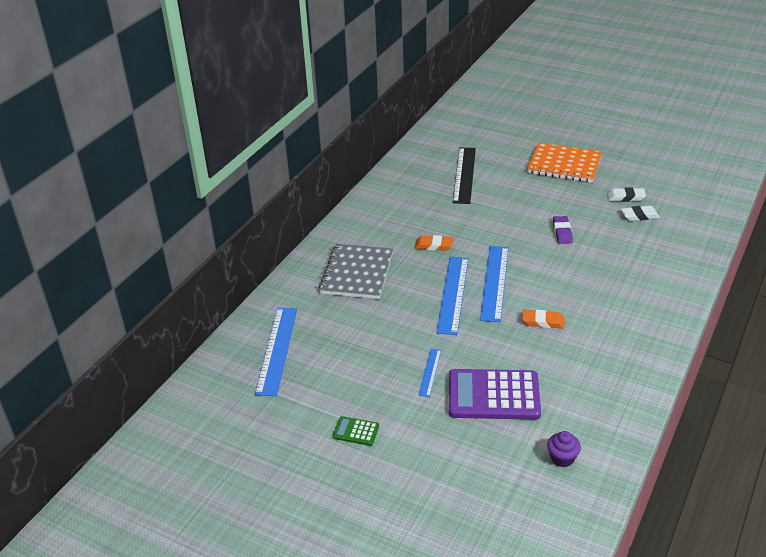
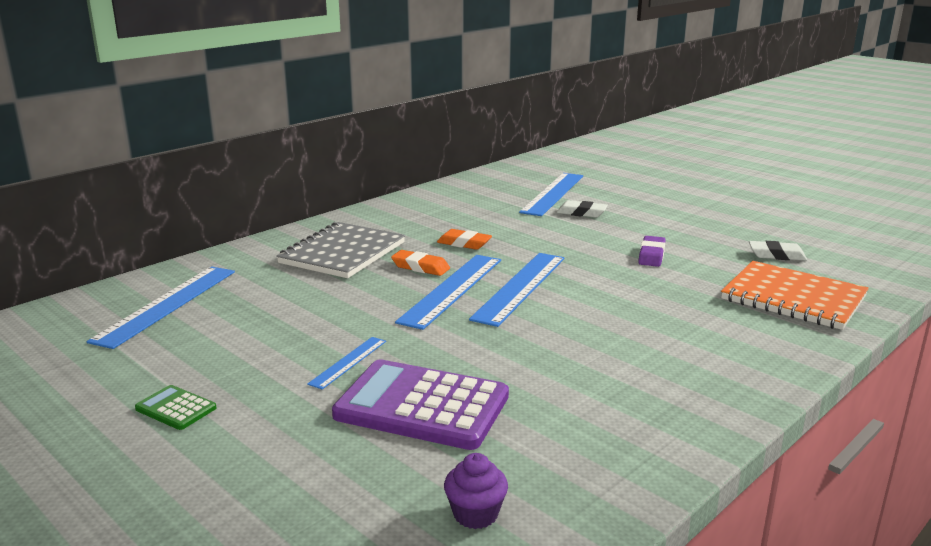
camera: 15 degrees right, 15 degrees down
black ruler [453,147,476,204] -> blue ruler [519,173,583,216]
orange eraser [522,310,565,329] -> orange eraser moved to [391,250,450,276]
orange notebook [527,143,602,183] -> orange notebook moved to [721,261,869,330]
white eraser [607,188,646,202] -> white eraser moved to [556,200,608,218]

